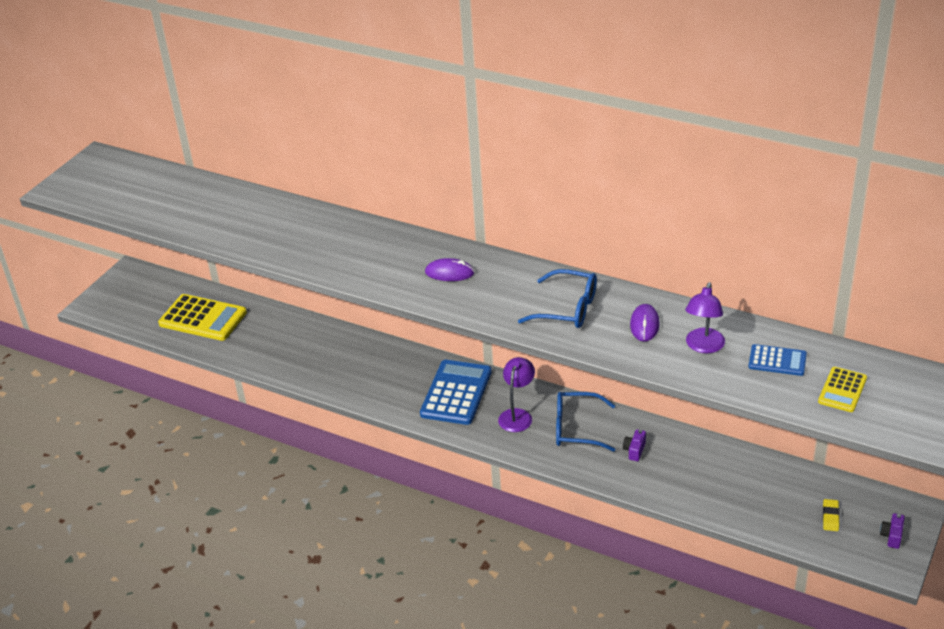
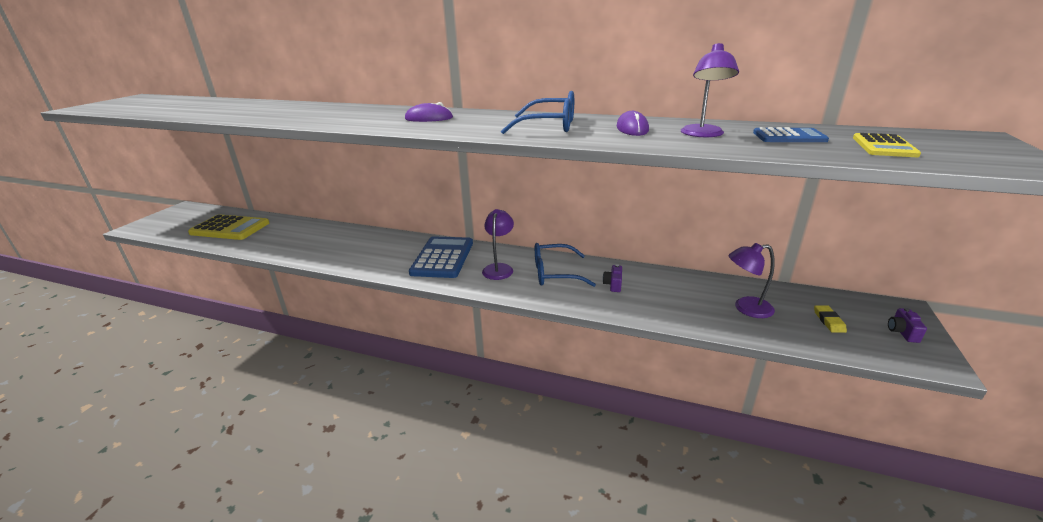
camera: 10 degrees left, 10 degrees down
none -> purple lamp [728,243,775,318]

